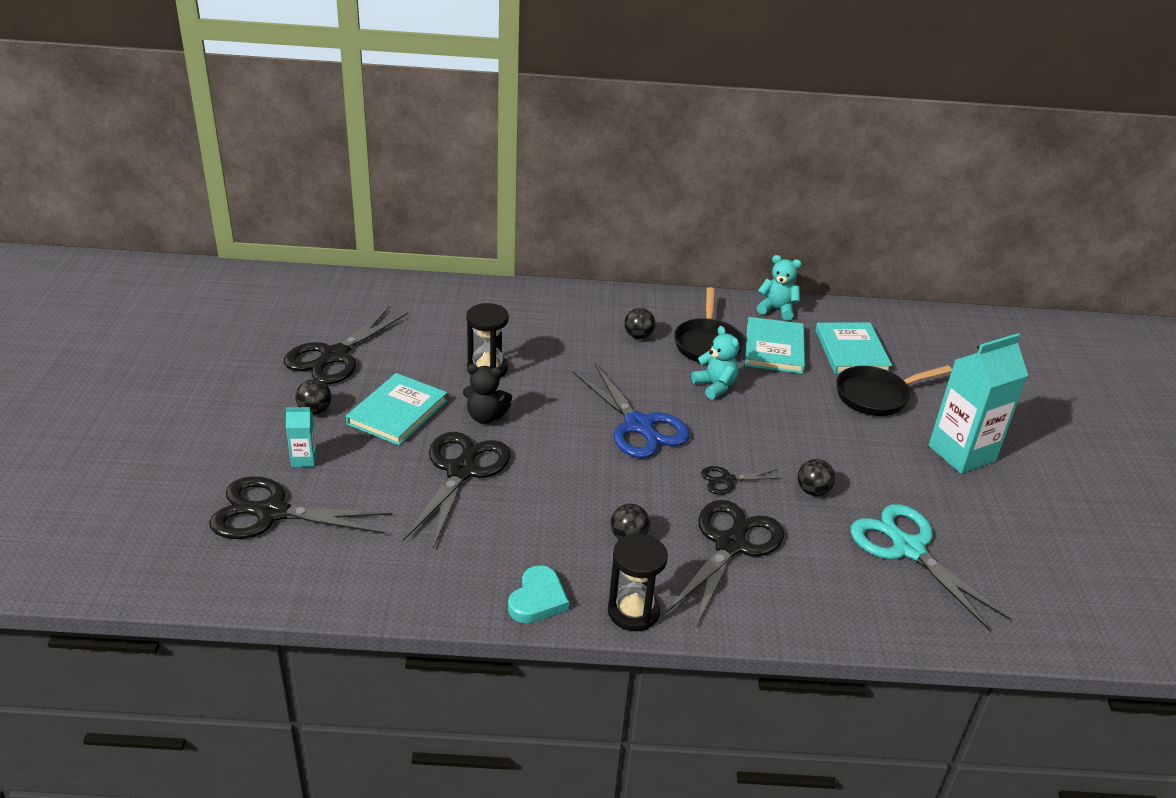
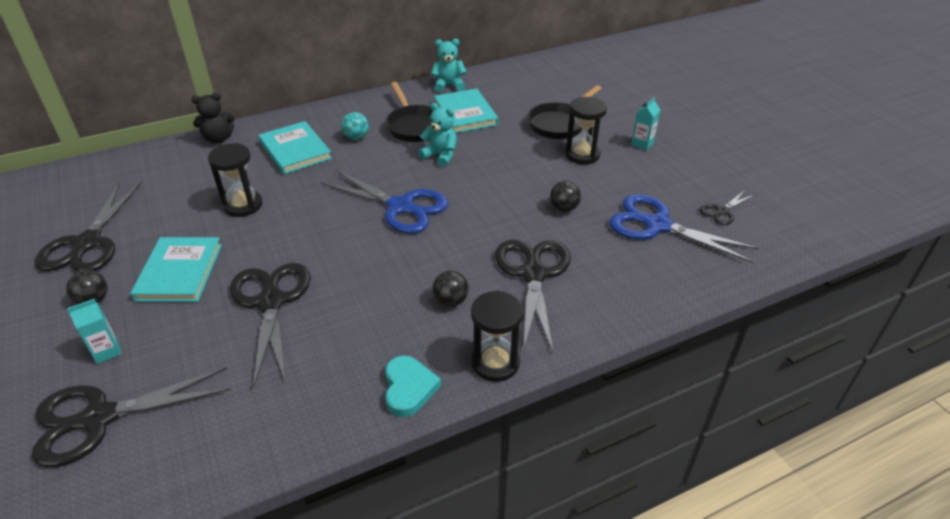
camera: 25 degrees left, 5 degrees up
black teddy bear [463,364,512,424] -> black teddy bear moved to [191,93,234,143]
black ball [624,308,656,339] -> turquoise ball [341,112,369,140]
black scissors [701,466,782,495] -> black scissors moved to [699,190,754,225]
turquoise book [815,322,892,374] -> turquoise book moved to [258,121,332,174]
turquoise scissors [850,504,1012,631] -> blue scissors [609,194,759,263]
turquoise carton [928,333,1028,474] -> turquoise carton [631,97,660,150], size x0.45
none -> black hourglass [565,97,607,164]

